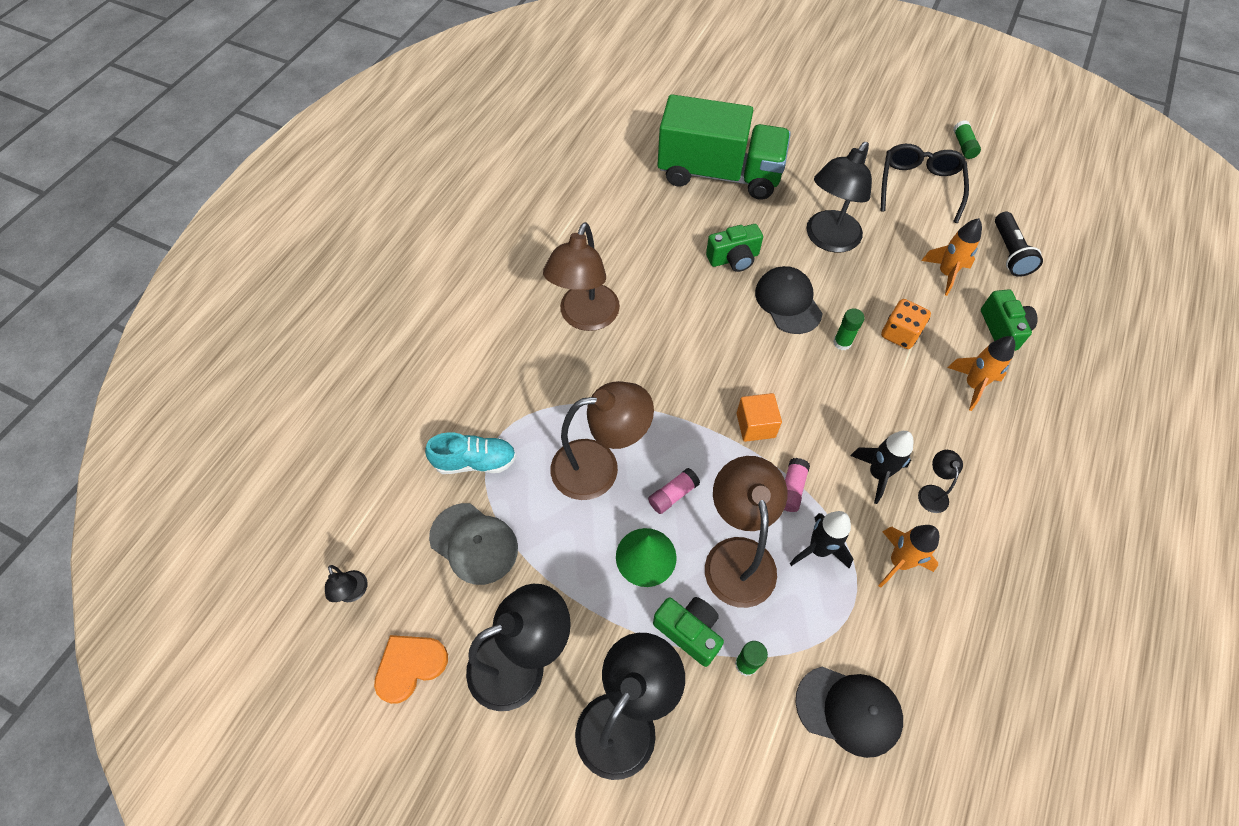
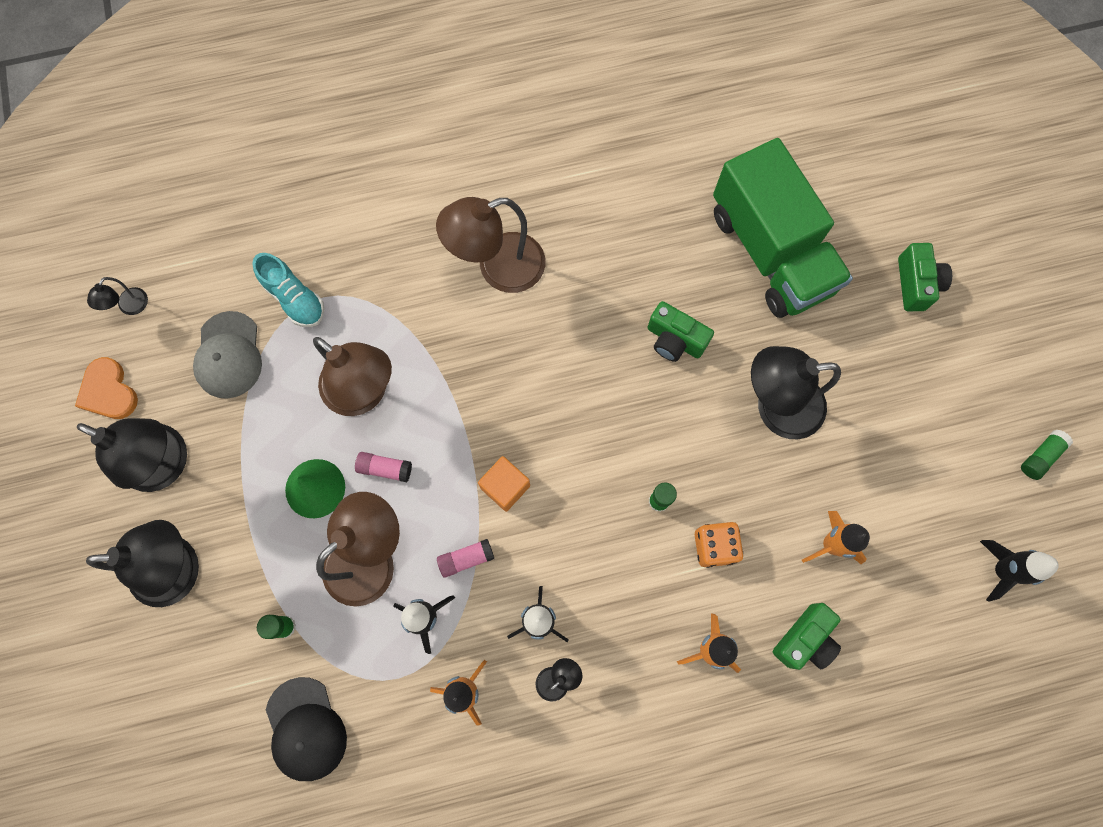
camera: 50 degrees right, 15 degrees up
orange heart [374,635,448,704] -> orange heart turned 135 degrees counterclockwise [75,357,138,419]
green camera [653,597,724,667] -> green camera moved to [898,243,952,311]
black cap [755,266,823,334] -> none
black glasses [881,144,969,223] -> none
black flashlight [995,212,1043,277] -> none
none -> black rocket [980,540,1059,602]

